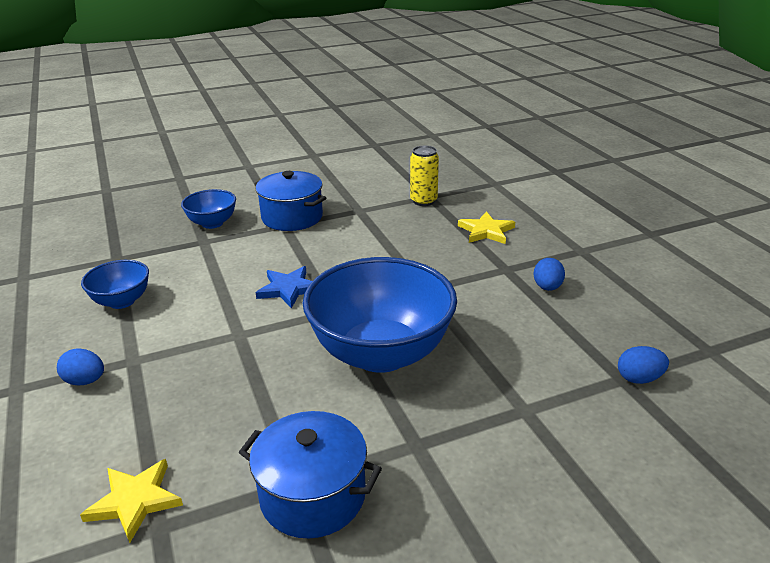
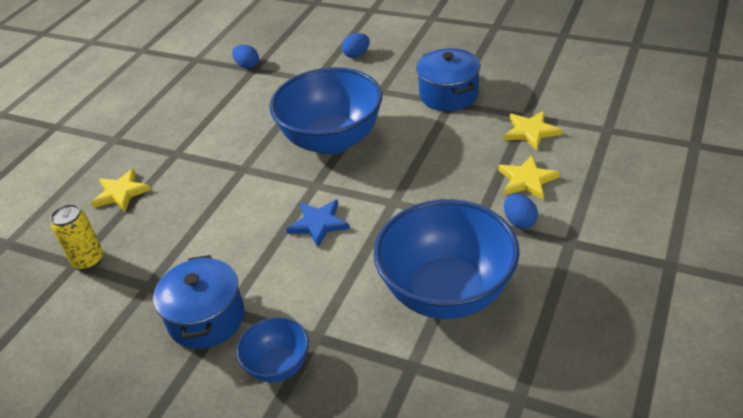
camera: 130 degrees left, 10 degrees up
blue bowl [81,260,149,309] -> blue bowl [374,199,520,319], size x2.05
blue egg [534,258,565,291] -> blue egg moved to [342,33,370,58]
none -> yellow star [498,155,560,200]

